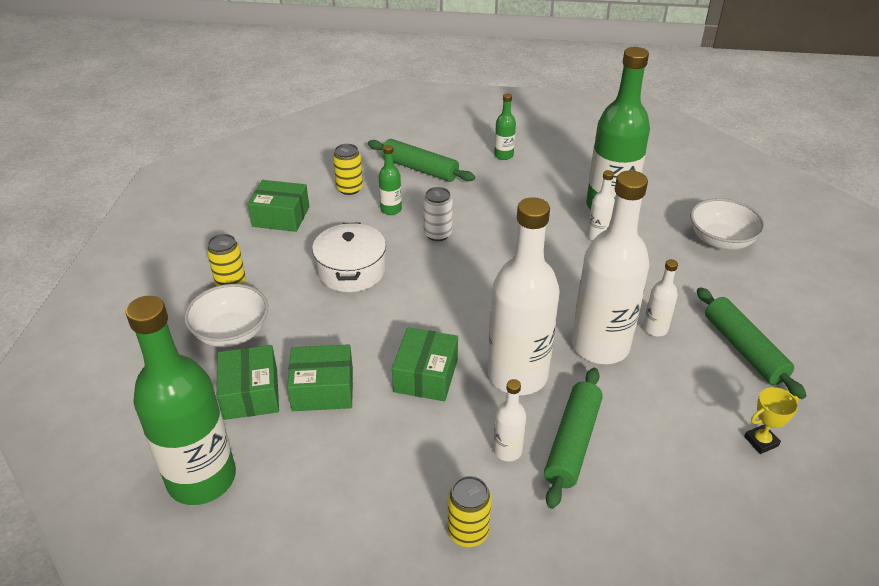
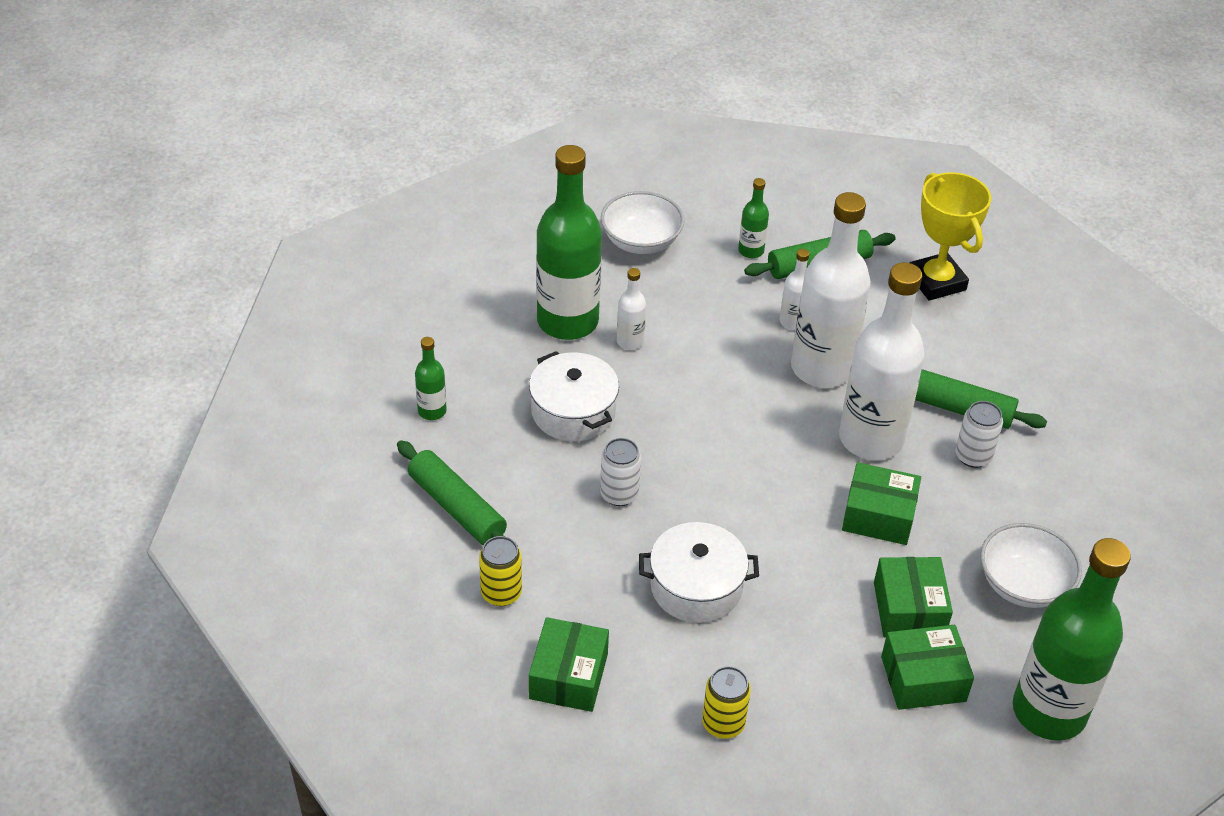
camera: 90 degrees left, 5 degrees up
white bowl [184,284,268,347] -> white bowl moved to [980,523,1082,608]
green rolling pin [368,139,475,182] -> green rolling pin turned 75 degrees counterclockwise [397,440,518,547]
green bottle [379,145,402,215] -> green bottle moved to [738,178,769,258]
yellow can [448,476,492,547] -> none
white bottle [493,379,526,461] -> white can [955,401,1003,468]
yellow trophy [744,387,799,454] -> yellow trophy [910,172,991,301], size x2.01
none -> white pot [529,351,619,442]

